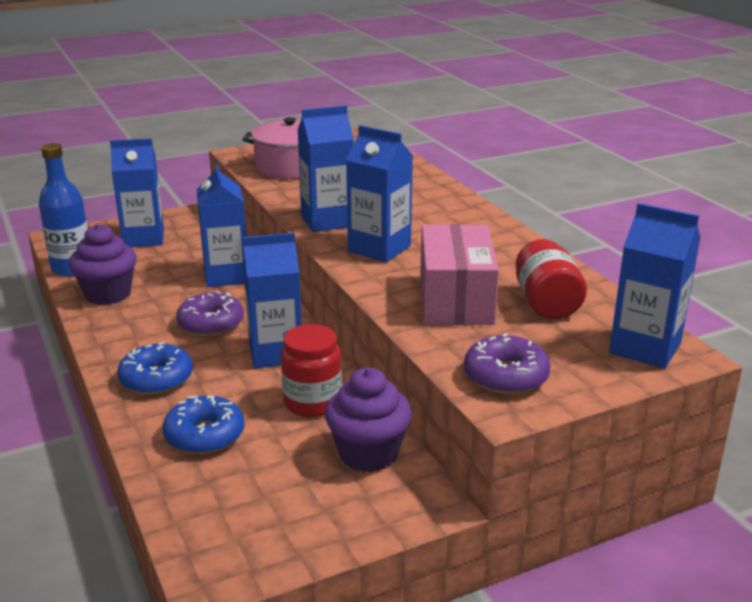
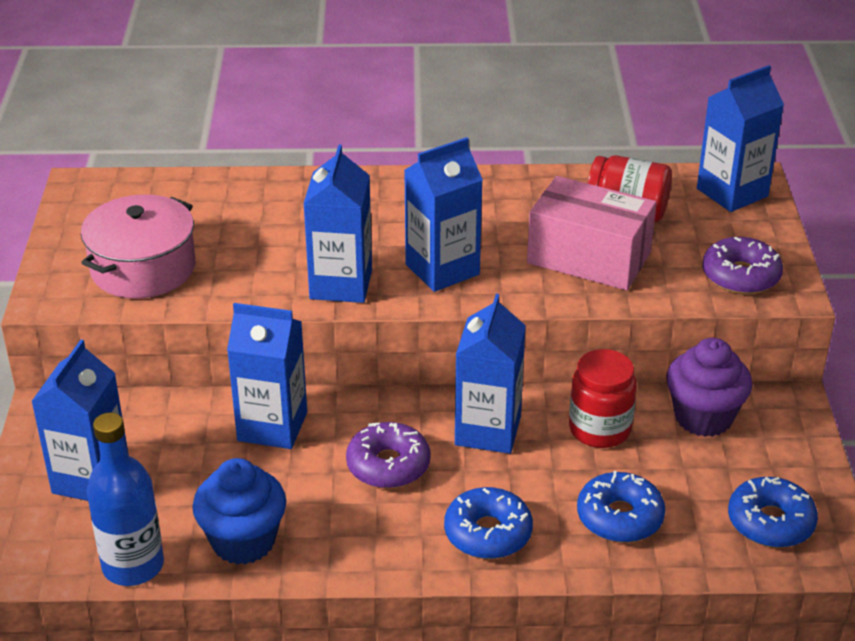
camera: 65 degrees left, 10 degrees up
purple cupcake [69,224,137,305] -> blue cupcake [192,458,286,565]
none -> blue donut [728,477,818,548]

